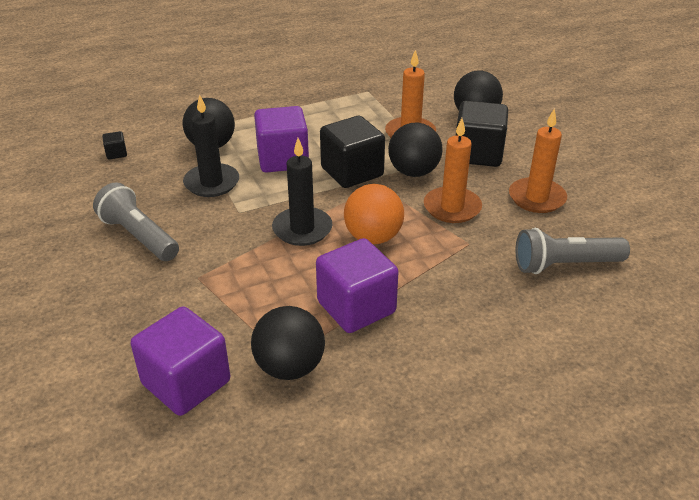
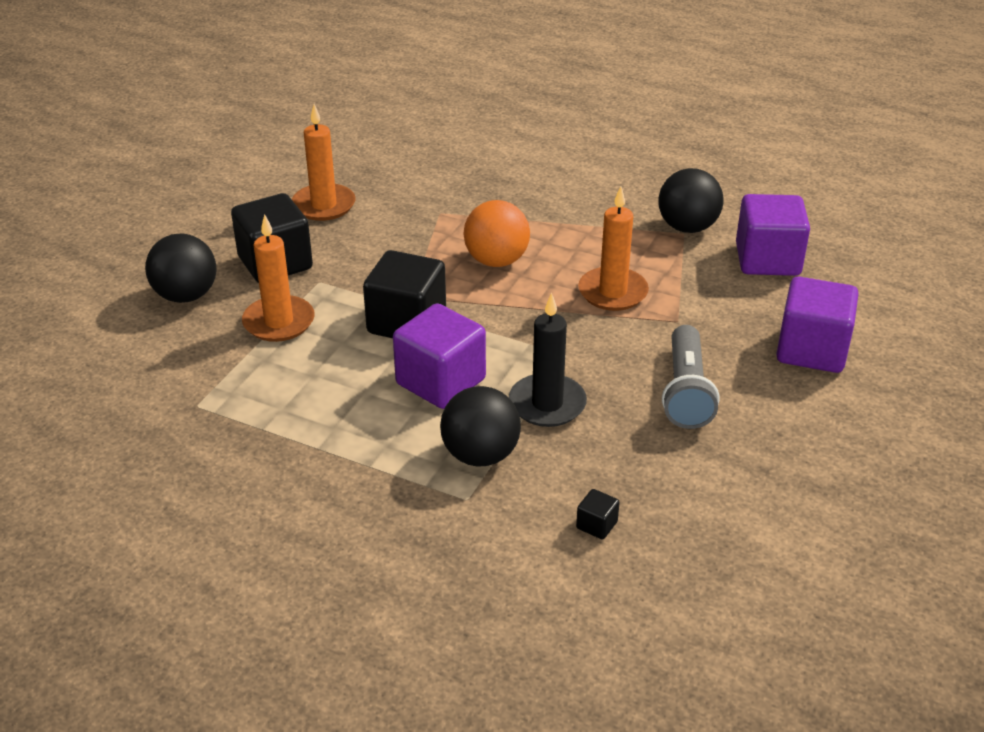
camera: 130 degrees left, 0 degrees up
black candle [272,138,333,246] -> none
purple cube [316,238,399,333] -> purple cube moved to [776,277,859,373]
black ball [388,122,443,177] -> none
orange candle [424,118,482,223] -> orange candle moved to [578,187,649,311]
grey flashlight [516,228,630,274] -> none

